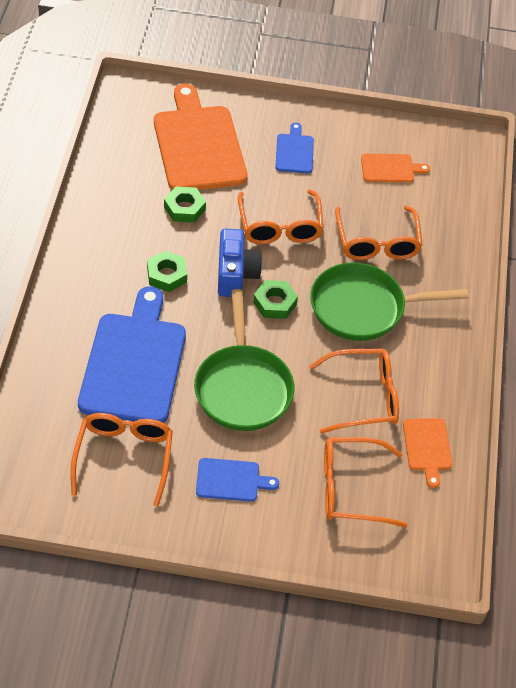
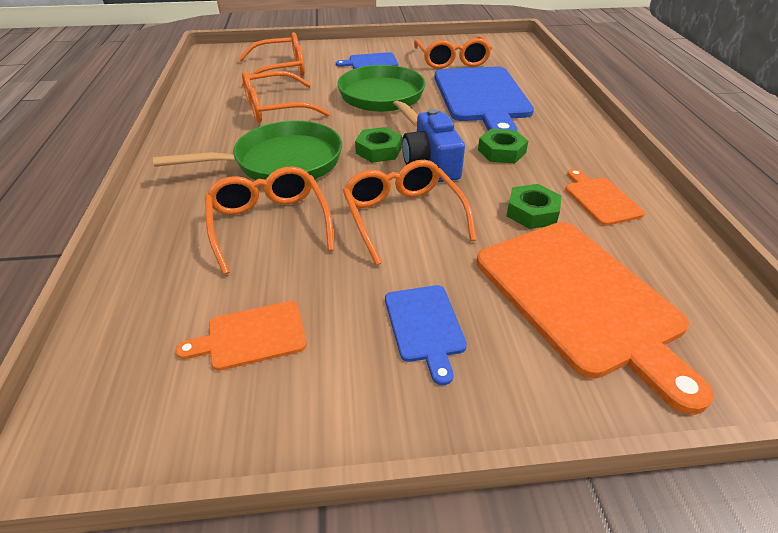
camera: 170 degrees right, 10 degrees down
orange cutting board [403,418,452,488] -> orange cutting board moved to [565,169,645,226]

